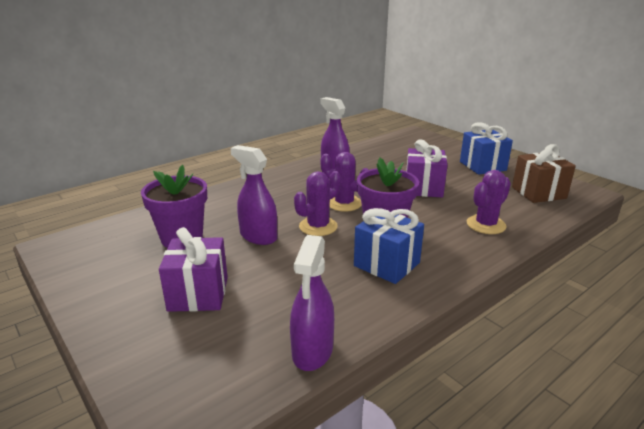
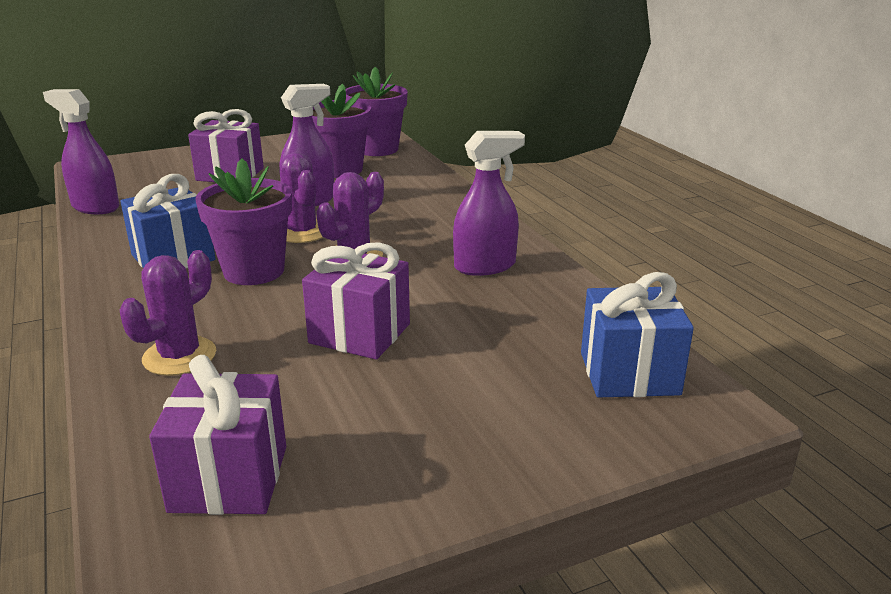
camera: 105 degrees right, 0 degrees up
blue gift [460,122,513,175] -> blue gift moved to [581,272,694,398]
purple cactus [467,170,511,234] -> purple cactus turned 60 degrees clockwise [120,250,216,376]
brown gift [512,144,576,203] -> purple gift [149,355,286,515]
none -> purple flower pot [346,67,408,156]

